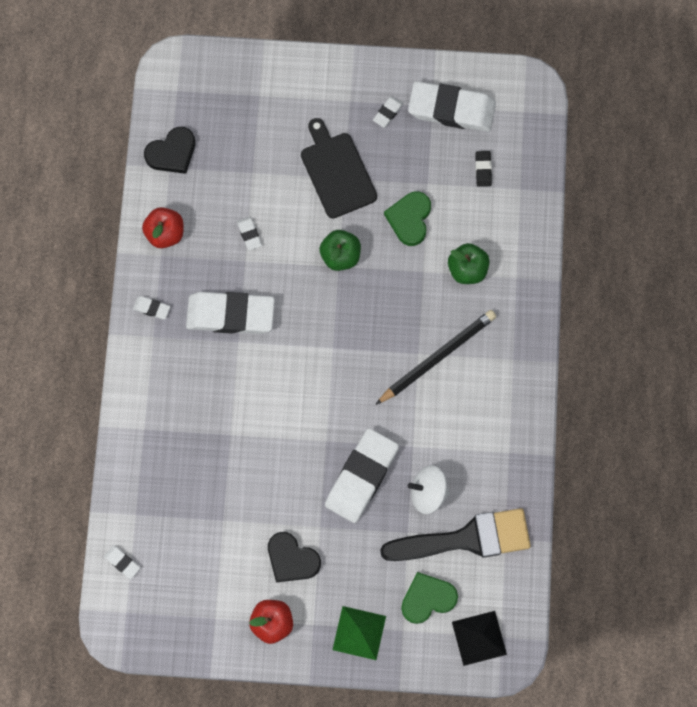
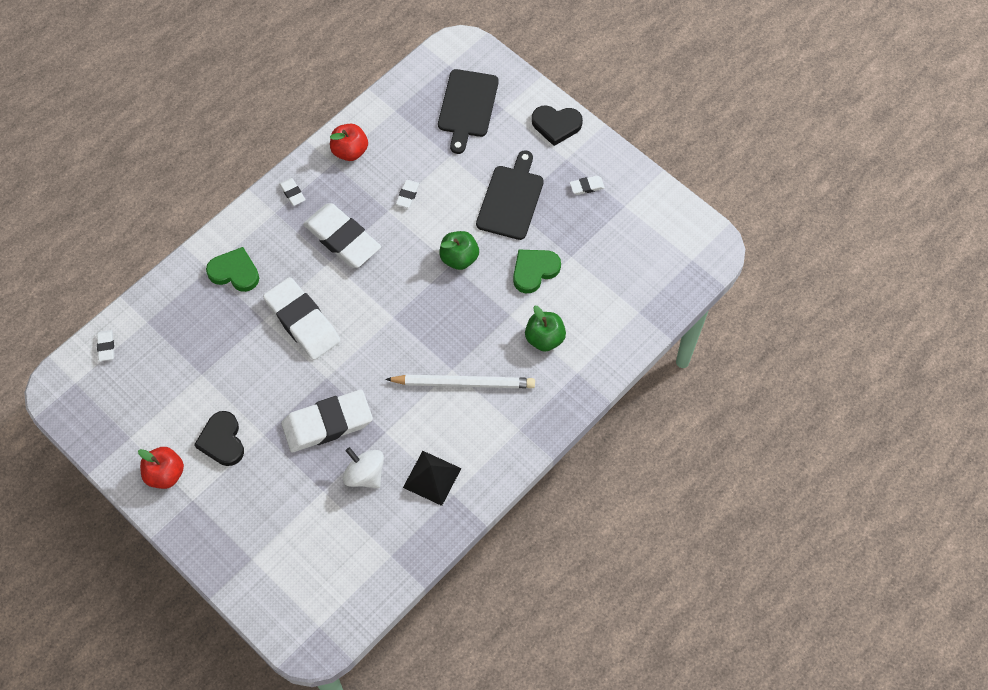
camera: 40 degrees right, 10 degrees down
black heart [144,127,195,174] -> black heart moved to [532,105,583,146]
green pyramid [332,606,386,660] -> none
black pencil [375,310,496,405] -> white pencil [385,374,535,388]
black brush [380,508,531,561] -> none
green heart [401,572,458,624] -> green heart moved to [206,247,259,292]
white eraser [408,81,496,132] -> white eraser moved to [263,277,340,360]
black pyramid [452,611,507,666] -> black pyramid moved to [403,451,461,506]
black eraser [475,151,492,187] -> none
none -> black cutting board [438,69,499,154]

